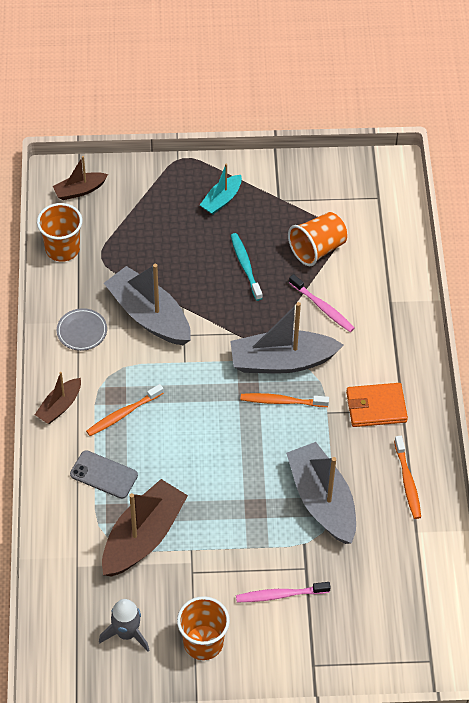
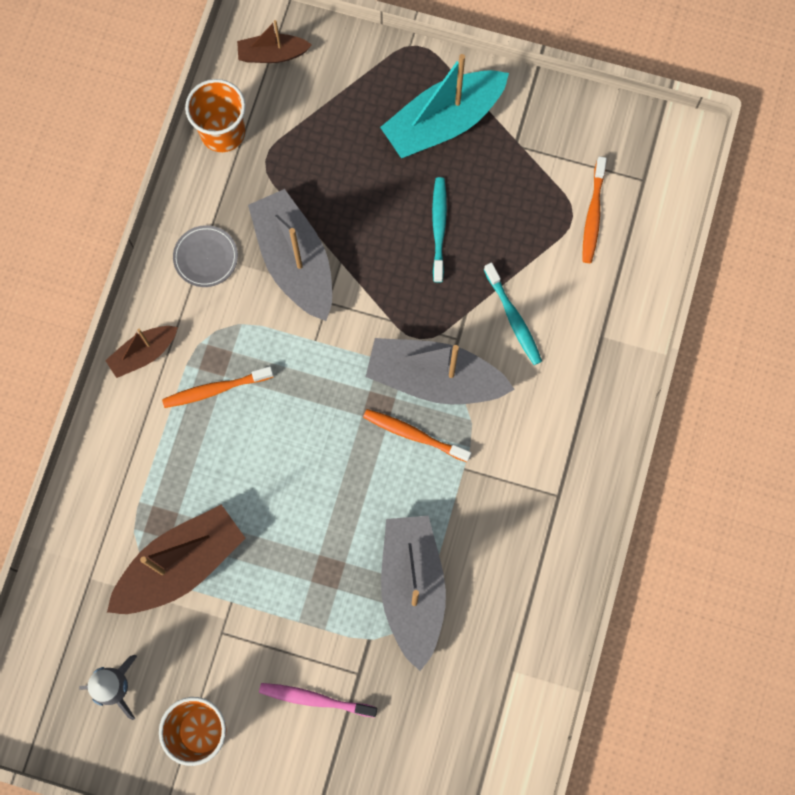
camera: 20 degrees right, 20 degrees up
grey phone [70,450,138,499] -> none
turquoise boat [200,164,242,214] -> turquoise boat [380,54,509,158], size x1.86
orange cup [288,212,347,266] -> none
pink toothbrush [289,274,355,332] -> turquoise toothbrush [484,262,542,365]
orange wallet [346,383,408,427] -> none
orange toothbrush [394,436,421,519] -> orange toothbrush moved to [582,156,607,263]

